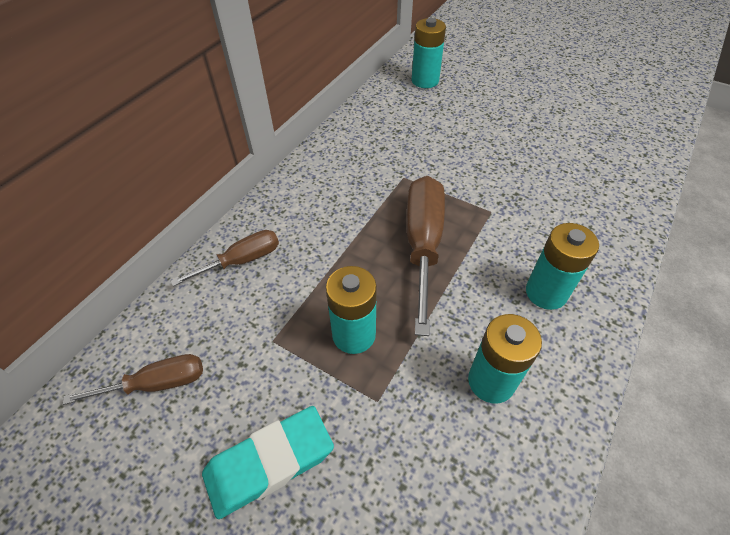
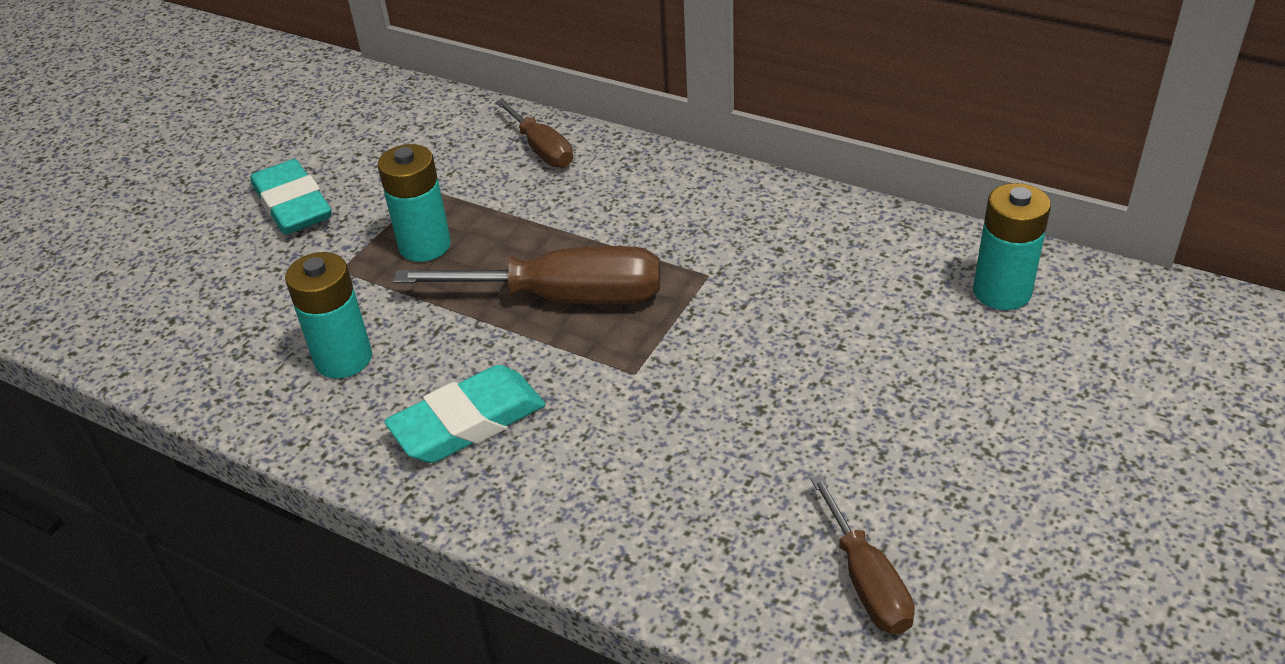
camera: 90 degrees right, 10 degrees down
brown screwdriver [63,354,203,405] -> brown screwdriver moved to [810,475,915,634]
turquoise battery [526,223,599,310] -> turquoise eraser [384,365,546,463]

